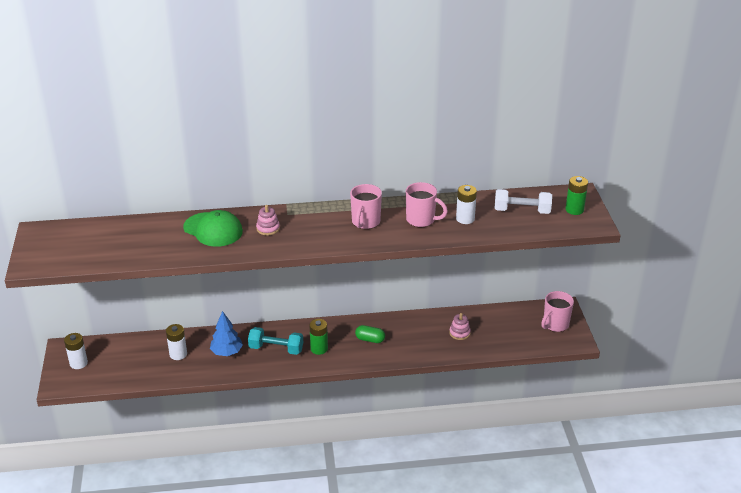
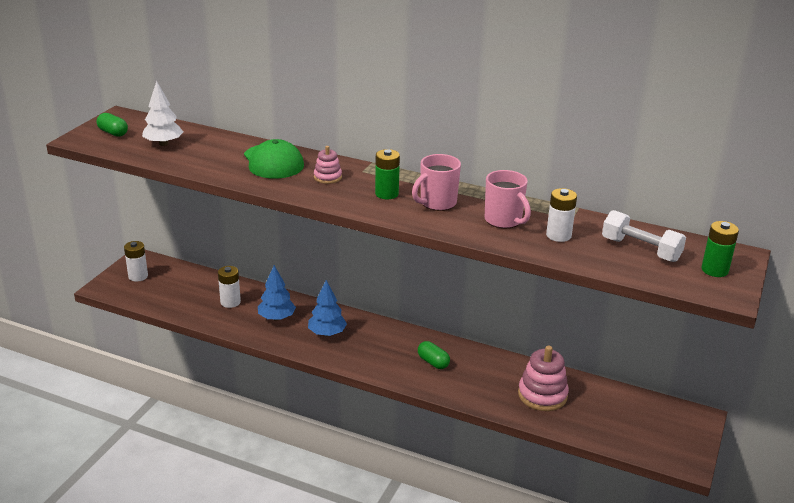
camera: 30 degrees right, 5 degrees down
turquoise dumbbell [248,327,303,355] -> blue tree [308,280,347,336]
green battery [309,319,328,355] -> green battery moved to [375,149,400,199]
pink stacking toy [449,313,471,340] -> pink stacking toy [518,346,569,411], size x1.78
pink mug [541,291,574,332] -> none
none -> green capsule [97,113,128,137]
none -> white tree [142,81,183,146]

